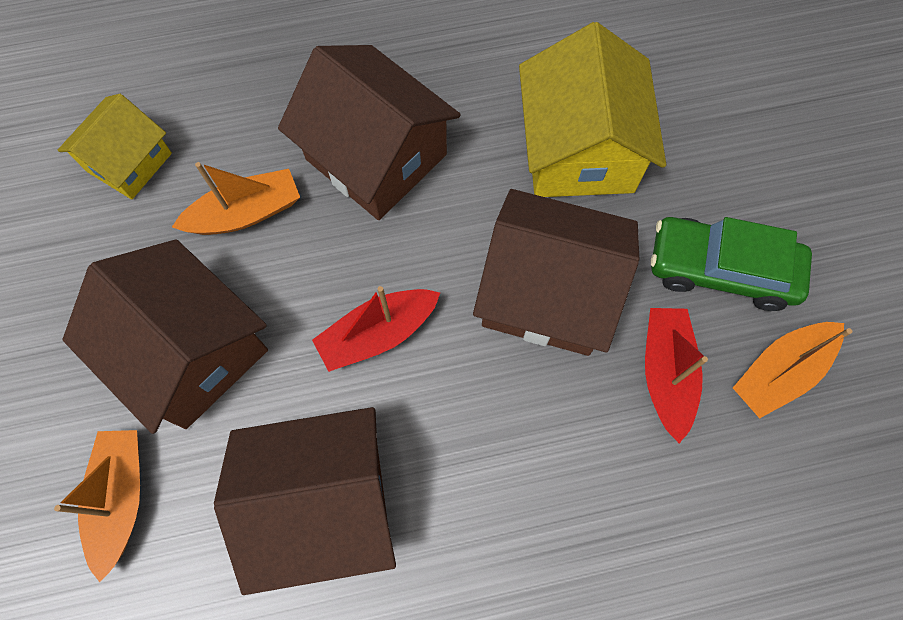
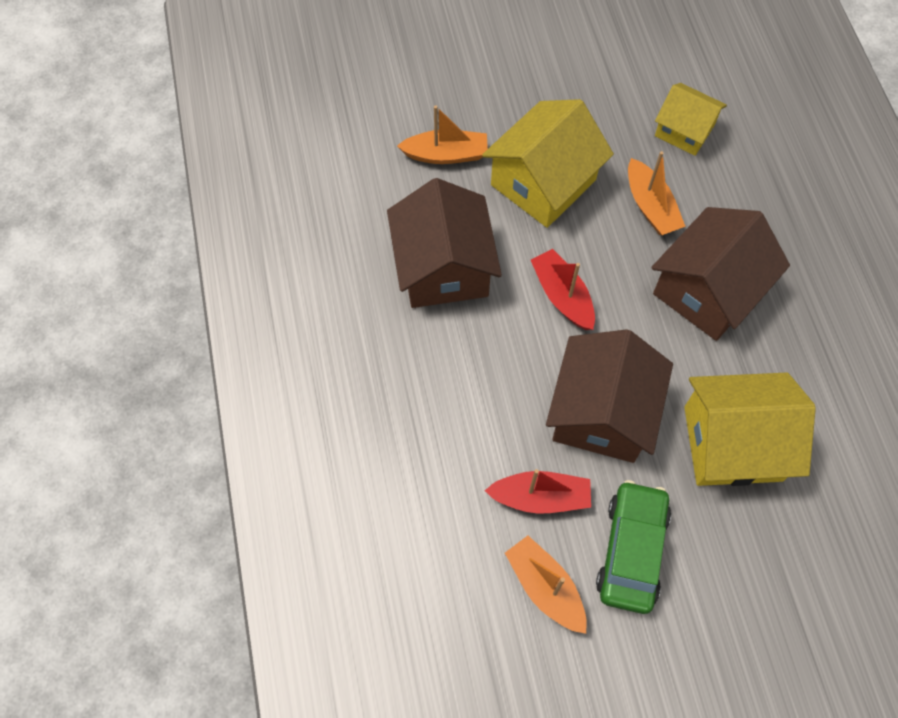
camera: 90 degrees right, 5 degrees down
brown house [63,239,268,434] -> yellow house [482,99,614,228]

